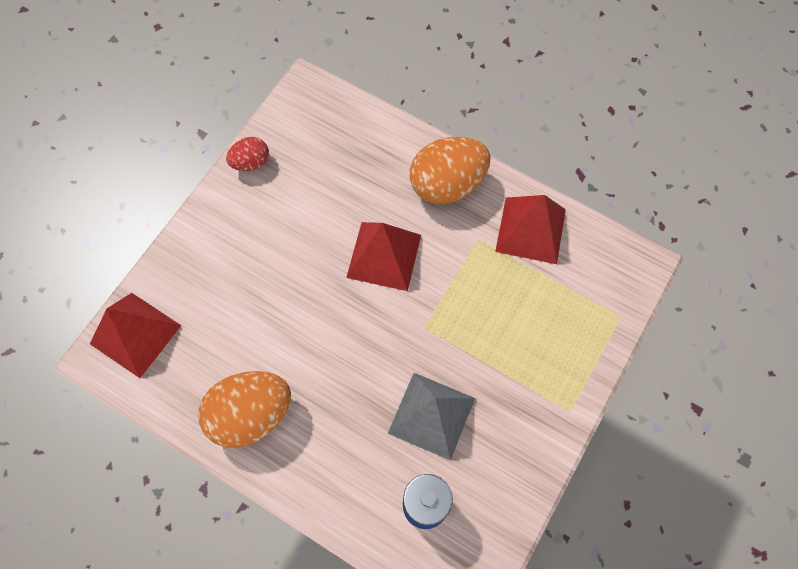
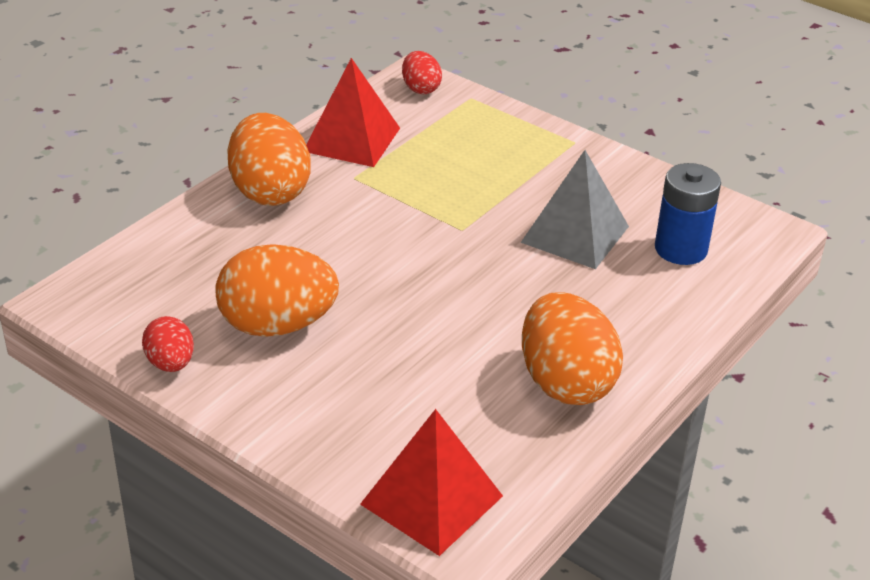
camera: 85 degrees left, 30 degrees down
red pyramid [346,222,421,291] -> none
none -> orange egg [215,244,339,337]
none -> red egg [402,51,442,94]

